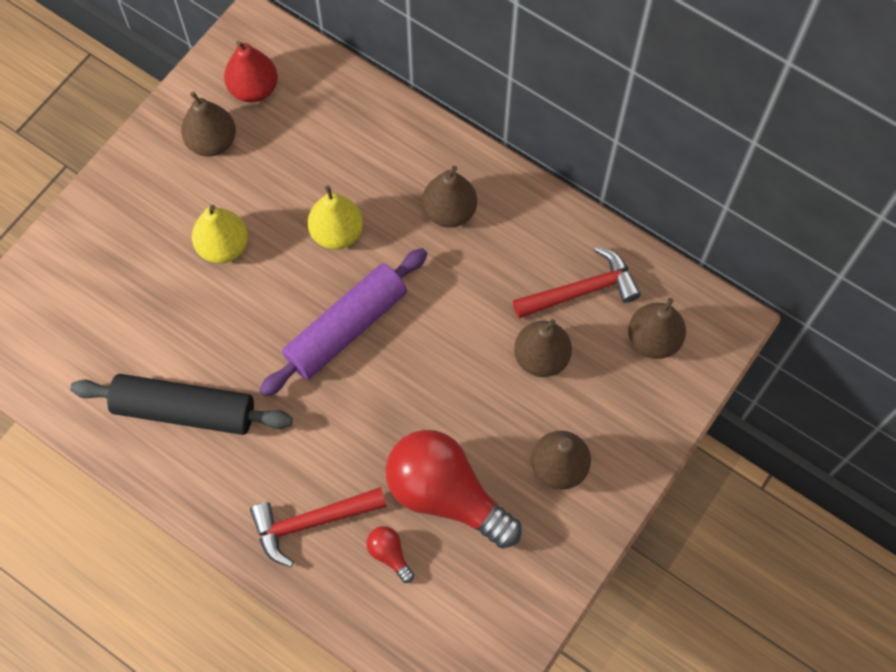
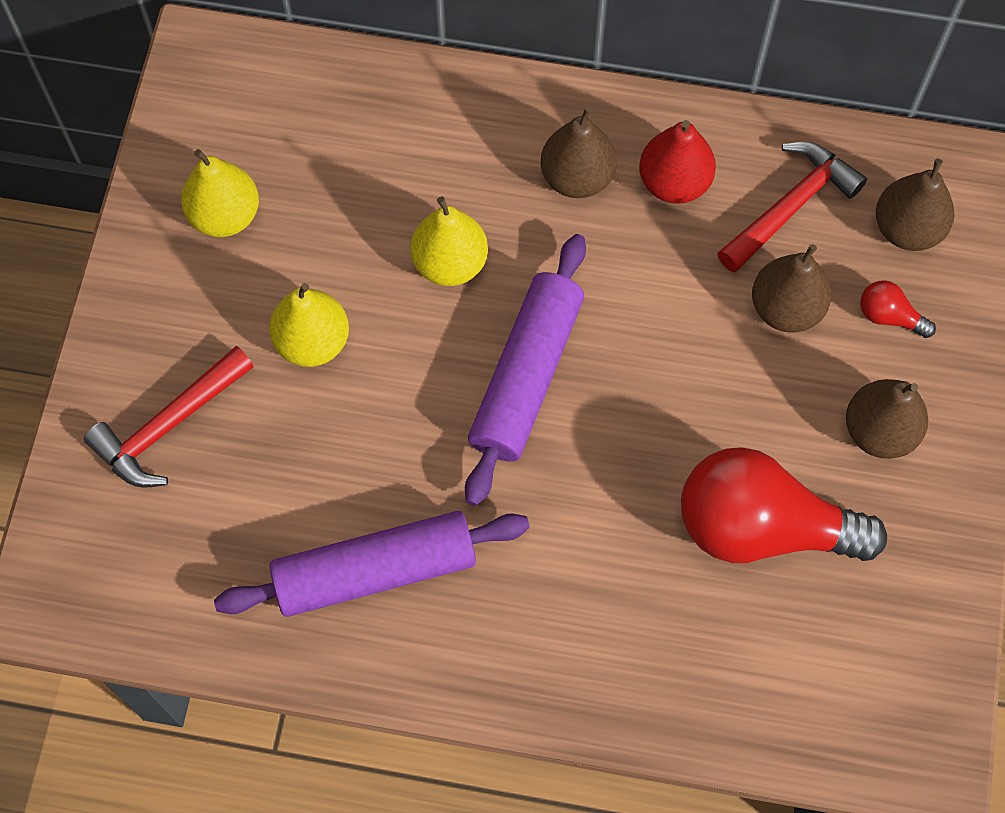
camera: 25 degrees left, 0 degrees up
black rolling pin [70,374,293,435] -> purple rolling pin [214,511,530,617]
brown pear [181,91,236,157] -> yellow pear [181,149,259,237]
red pear [224,40,278,103] -> red pear moved to [639,120,716,204]
red hammer [250,487,387,567] -> red hammer moved to [84,346,254,488]
red light bulb [366,526,414,583] -> red light bulb moved to [860,280,936,338]

